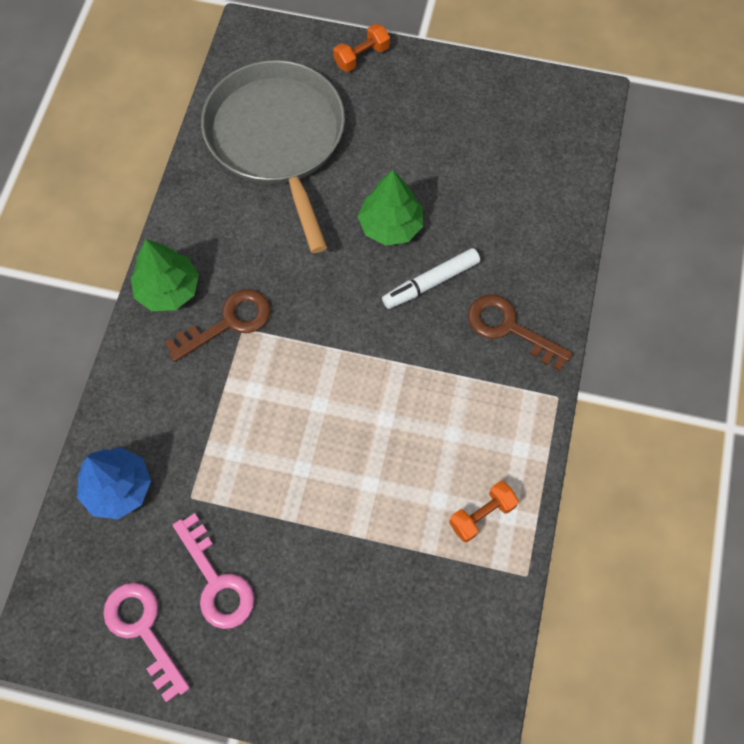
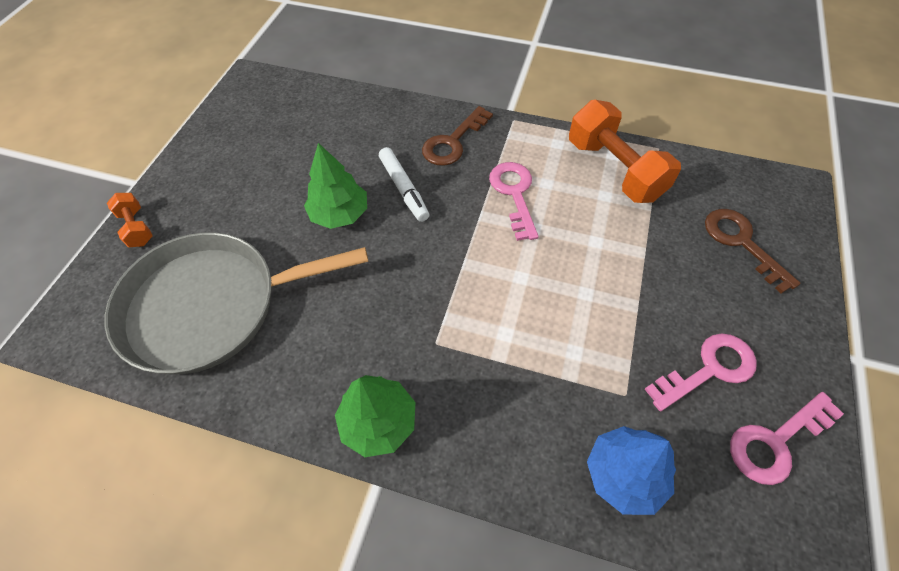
camera: 85 degrees left, 10 degrees down
brown key [165,289,271,362] -> brown key moved to [705,209,801,294]
orange dumbbell [449,481,519,542] -> orange dumbbell [569,100,681,203], size x2.00
none -> pink key [489,162,539,241]

